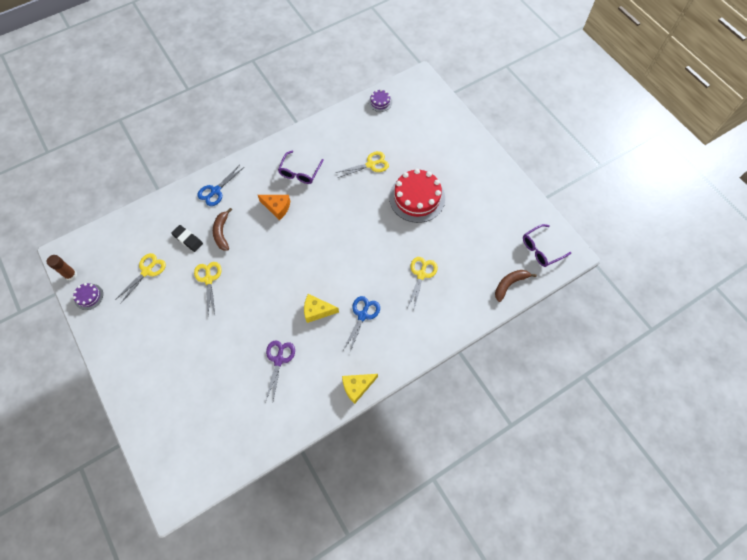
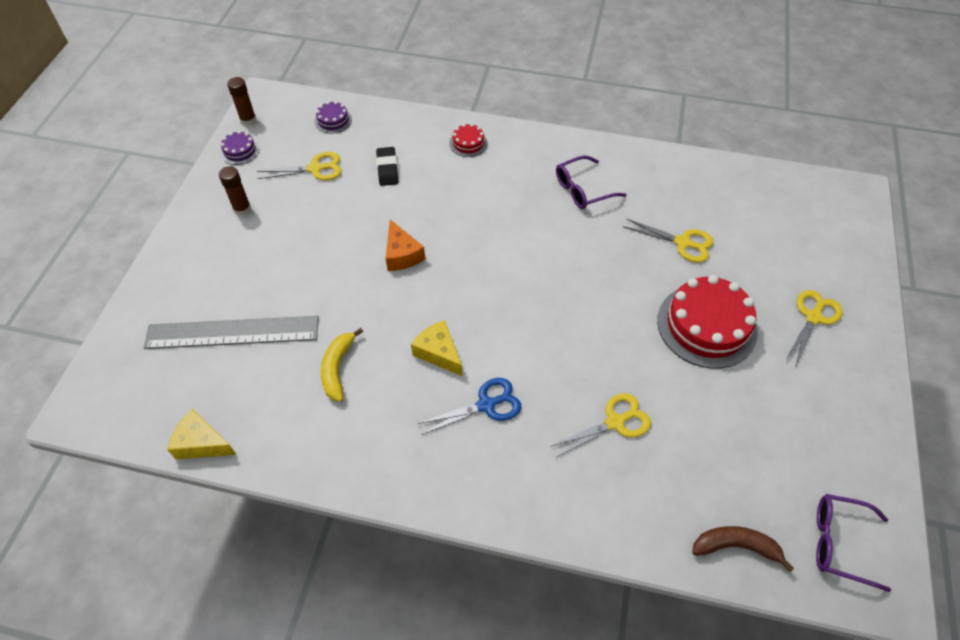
camera: 45 degrees right, 10 degrees down
yellow scissors [194,262,222,314] -> yellow scissors moved to [785,290,843,365]
blue scissors [198,166,243,206] -> red cake [449,123,488,157]
brown banana [213,208,232,250] -> none
orange cheese [258,195,290,220] -> orange cheese moved to [386,220,425,271]
purple scissors [265,340,295,402] -> yellow banana [321,328,363,402]
yellow cheese [342,374,378,404] -> yellow cheese moved to [167,409,236,459]
purple cake [368,89,392,112] -> purple cake moved to [314,101,352,134]
none -> grey ruler [144,316,319,349]
none -> brown glue stick [219,166,251,216]

